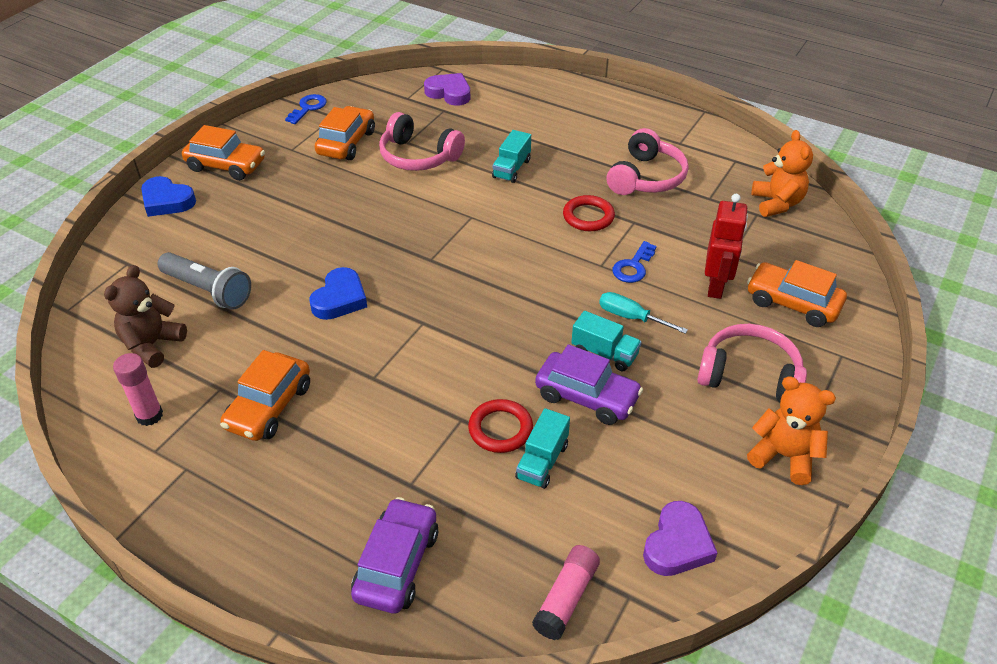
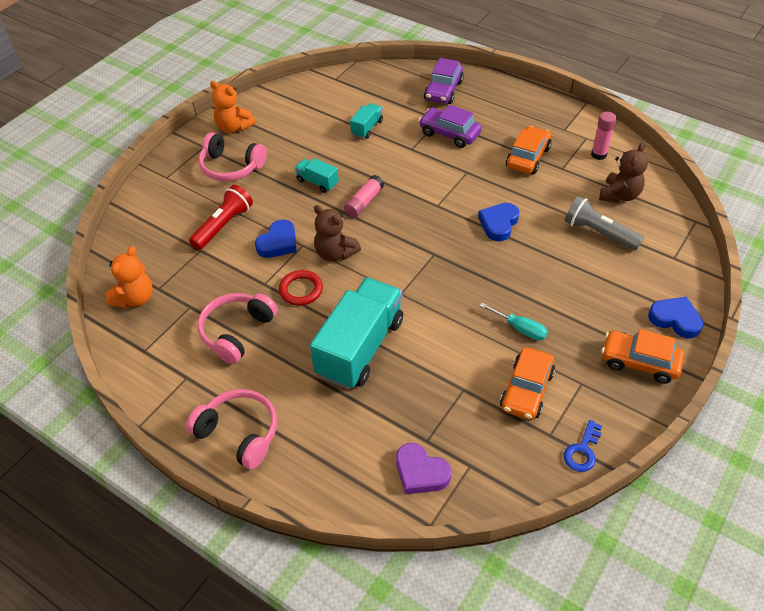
camera: 175 degrees left, 5 degrees up
pink headphones [379,112,465,171] -> pink headphones moved to [186,389,277,469]
red ring [468,399,533,453] -> none
turquoise truck [492,130,531,183] -> turquoise truck [310,277,403,389], size x2.20
pink glue stick [532,545,600,640] -> pink glue stick moved to [344,175,384,218]
purple car [535,344,643,425] -> purple car moved to [419,105,482,148]
turquoise screwdriver [599,292,688,334] -> turquoise screwdriver moved to [479,303,548,341]
blue key [612,241,657,283] -> blue heart [255,220,297,258]
purple heart [643,501,717,576] -> none
red robot [705,194,748,299] -> red flashlight [189,185,253,250]
orange car [747,260,847,327] -> none
orange teddy bear [752,130,813,217] -> orange teddy bear turned 150 degrees counterclockwise [106,246,153,308]
none -> brown teddy bear [314,205,361,261]

